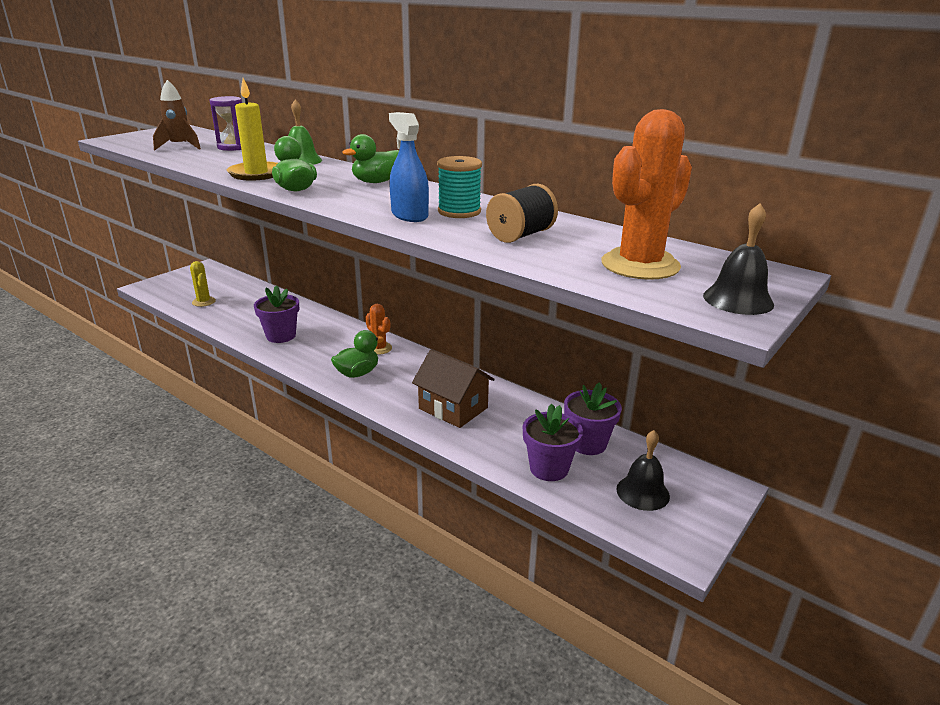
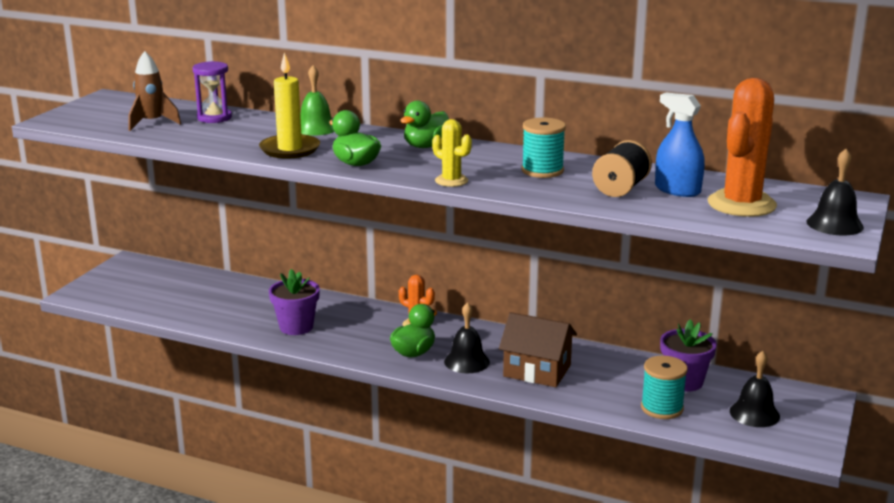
camera: 15 degrees left, 5 degrees down
yellow cactus [190,261,216,307] -> yellow cactus moved to [432,119,472,187]
blue spray bottle [389,112,429,222] -> blue spray bottle moved to [655,93,705,197]
purple flower pot [523,403,583,481] -> turquoise spool [641,356,688,419]
none -> black bell [444,302,490,373]

